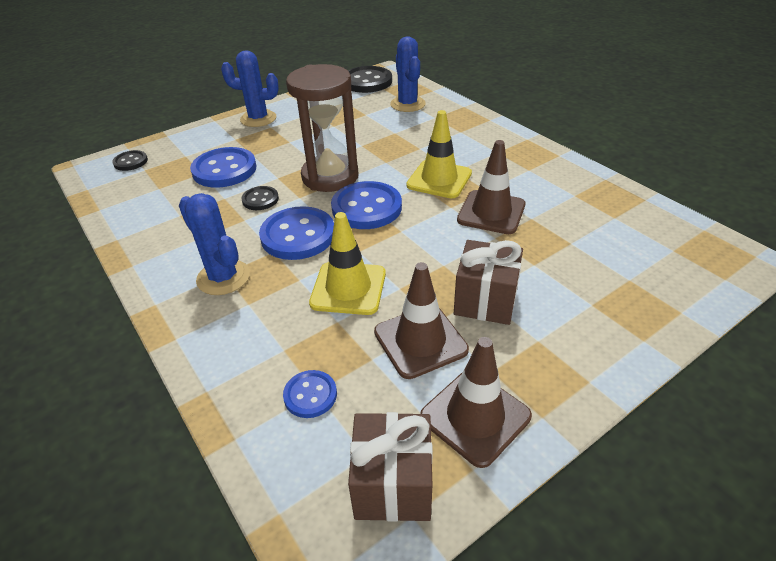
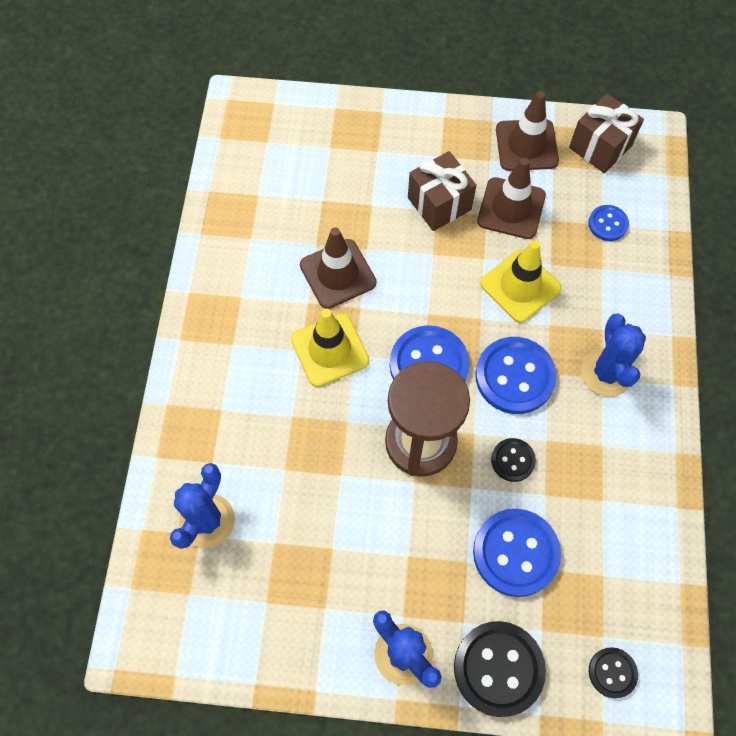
camera: 140 degrees left, 25 degrees up
black button [348,66,392,93] -> black button moved to [454,621,546,717]

